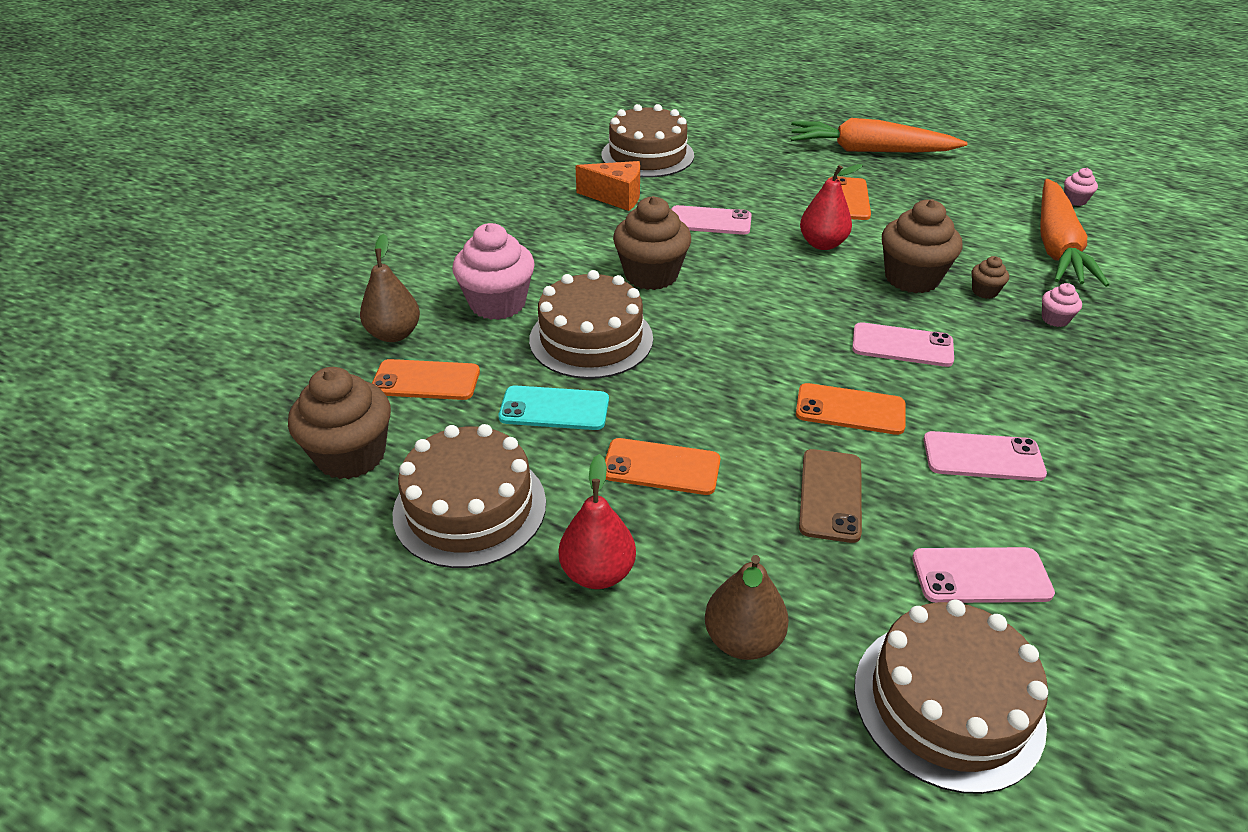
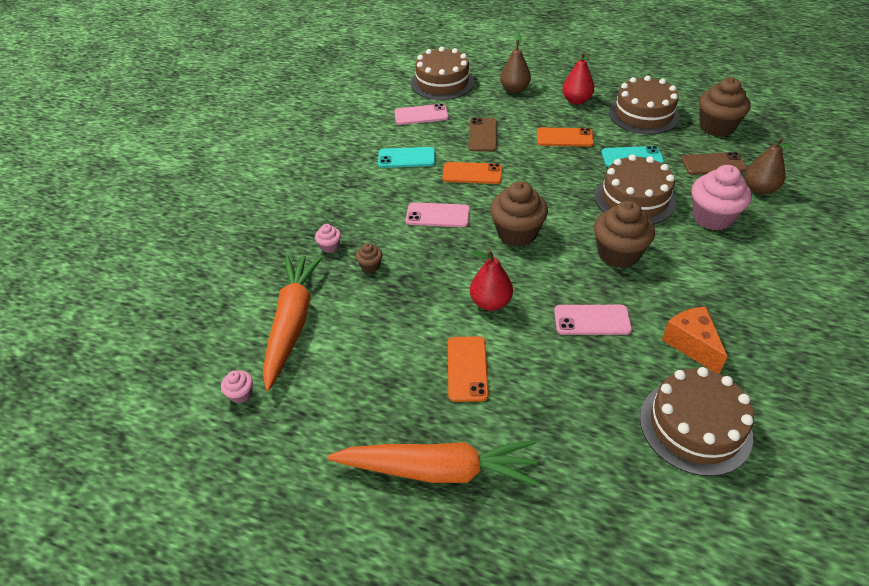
camera: 175 degrees right, 5 degrees up
orange phone [372,359,480,400] -> brown phone [681,152,747,175]
orange cheese [575,161,640,211] -> orange cheese turned 60 degrees clockwise [662,306,728,374]
brown cupcake [882,199,963,293] -> brown cupcake moved to [490,181,548,247]
pink phone [924,431,1047,481] -> turquoise phone [378,147,435,168]

